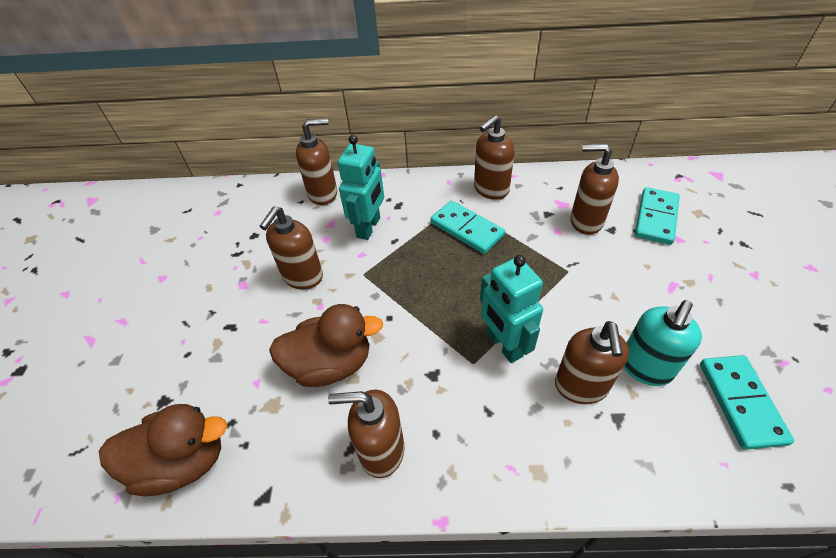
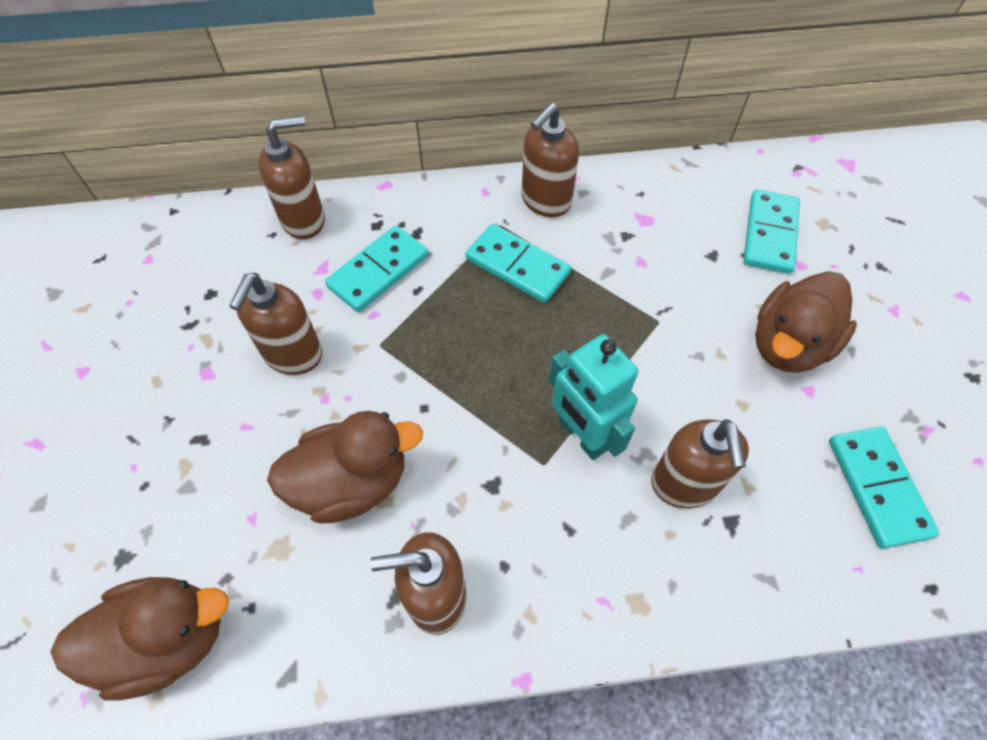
camera: 10 degrees left, 10 degrees up
turquoise robot [338,135,384,240] -> turquoise domino [325,225,429,312]
brown soap dispenser [571,144,619,235] -> none
turquoise soap dispenser [623,300,702,386] -> none
none -> brown duck [755,271,857,373]

